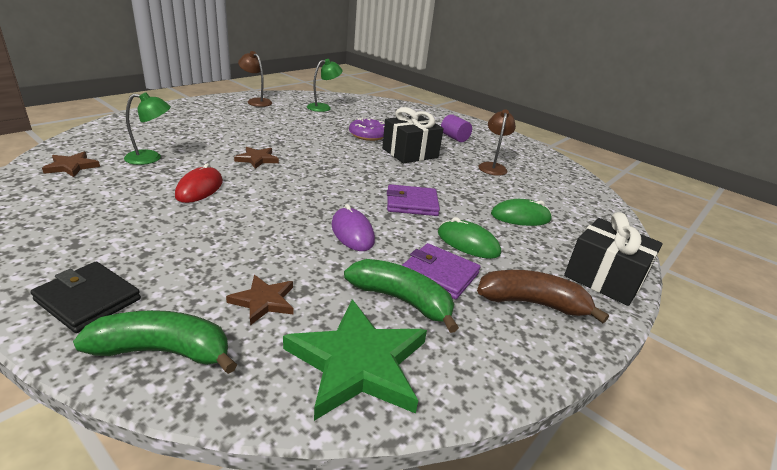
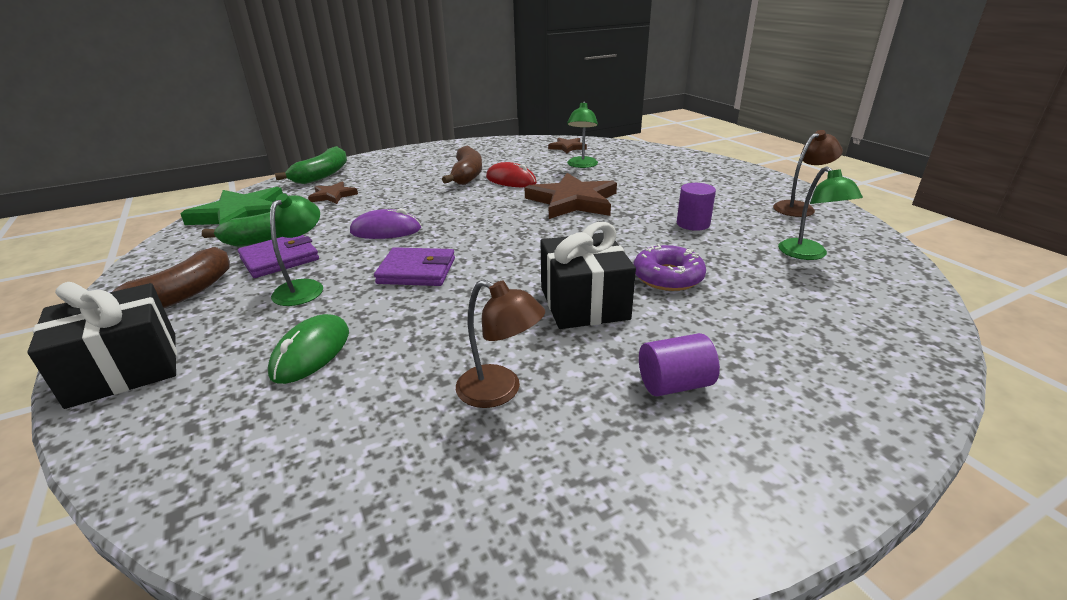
camera: 115 degrees right, 0 degrees up
black wallet [30,262,141,333] -> none
brown star [234,147,279,169] -> brown star [525,173,617,219], size x1.93
purple wallet [387,184,440,216] -> purple wallet turned 75 degrees clockwise [374,247,455,286]
green mouse [438,217,501,259] -> green lamp [270,194,323,306]
none -> brown banana [442,145,482,185]
none -> purple cylinder [677,183,716,231]

